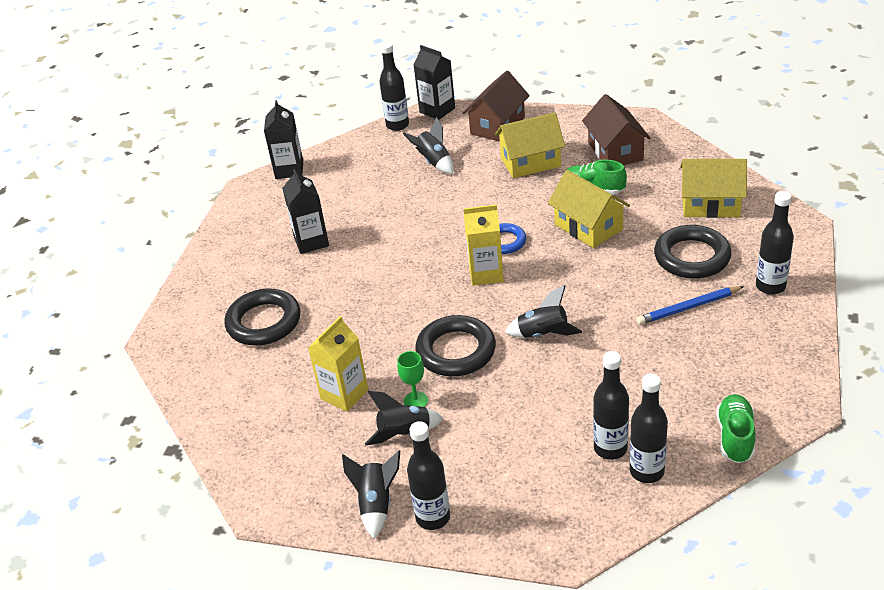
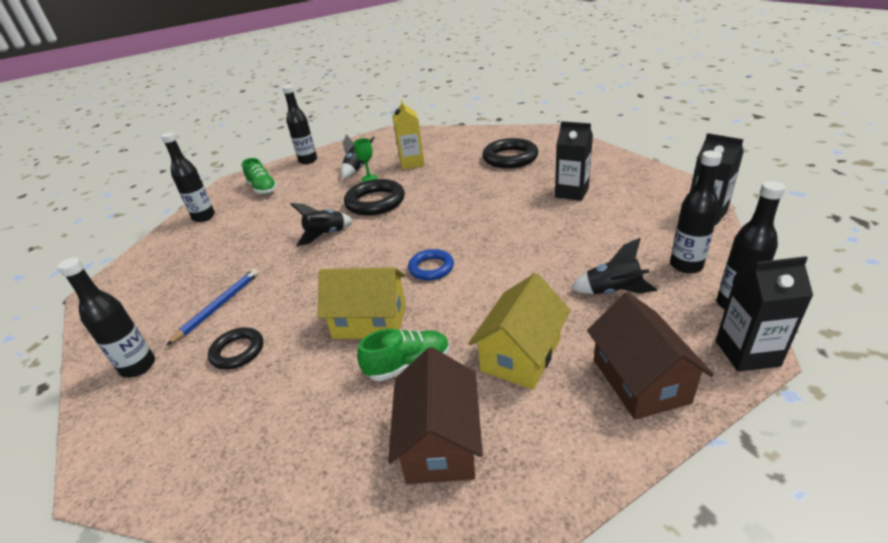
camera: 135 degrees right, 5 degrees down
black rocket [342,451,400,539] -> none
yellow carton [464,204,504,286] -> none
brown house [582,94,650,165] -> brown house turned 60 degrees clockwise [388,347,483,484]
black bottle [593,351,629,460] -> black bottle moved to [670,151,722,273]
black ring [654,225,732,279] -> black ring [208,328,263,369], size x0.60
yellow house [680,159,747,218] -> none
green shoe [716,394,755,463] -> green shoe moved to [242,158,278,195]

